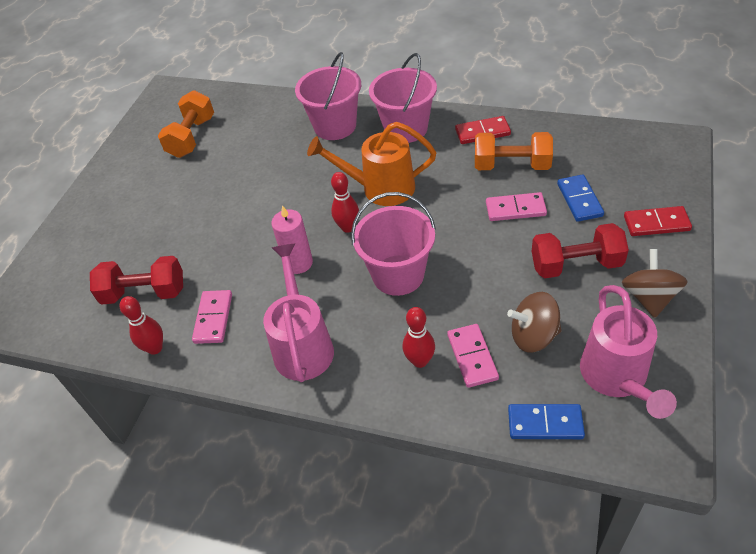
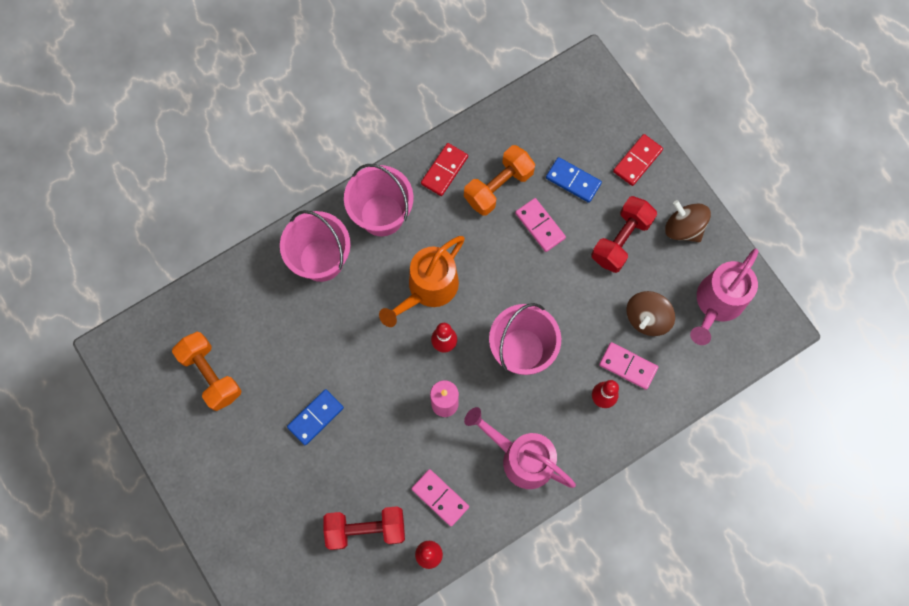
camera: 55 degrees left, 25 degrees up
red dumbbell [90,256,183,305] -> red dumbbell turned 45 degrees clockwise [324,506,405,550]
pink domino [486,192,547,221] -> pink domino turned 75 degrees counterclockwise [515,198,566,252]
blue domino [508,404,585,439] -> blue domino moved to [287,389,344,445]
pink watering can [580,285,677,419] -> pink watering can turned 90 degrees clockwise [690,249,759,345]

